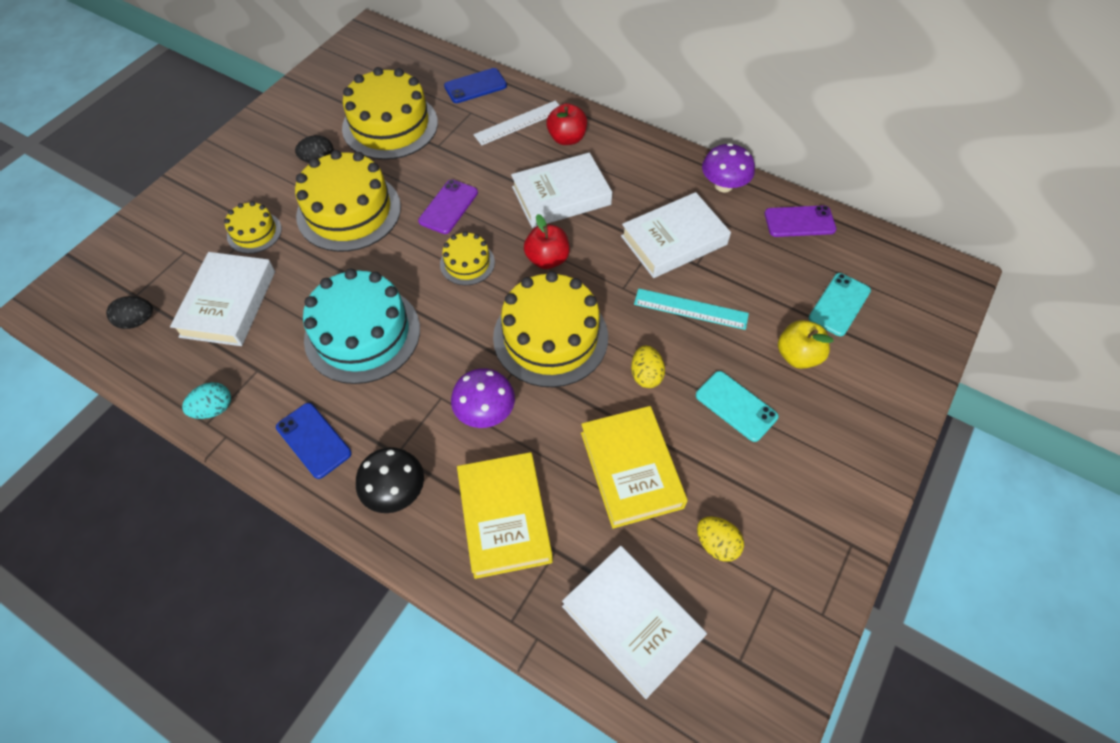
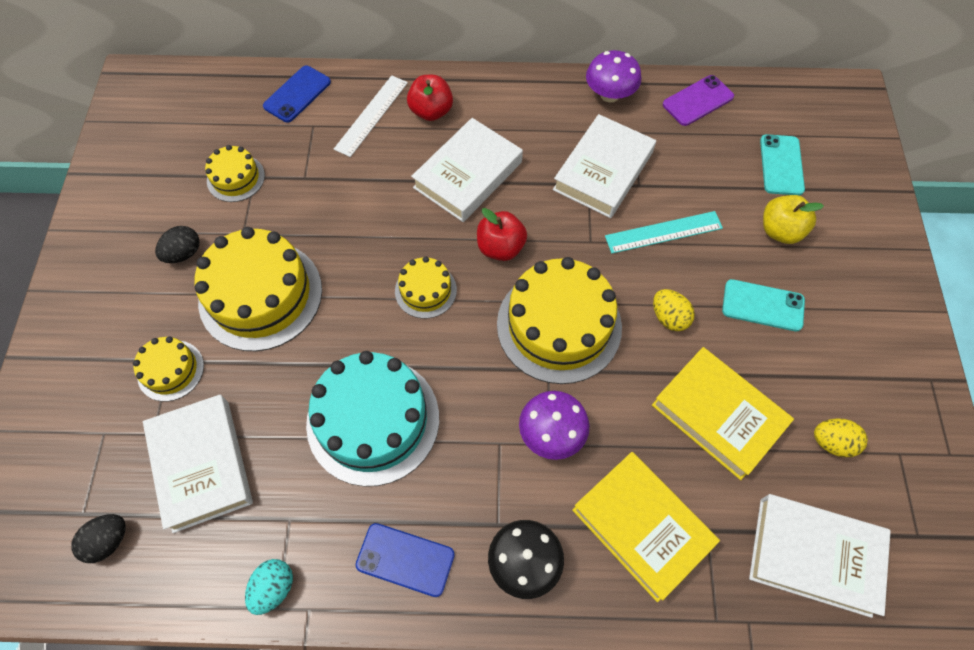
camera: 30 degrees left, 5 degrees up
yellow cake [342,67,438,160] -> yellow cake [205,145,265,202], size x0.51
purple phone [418,179,478,234] -> none

